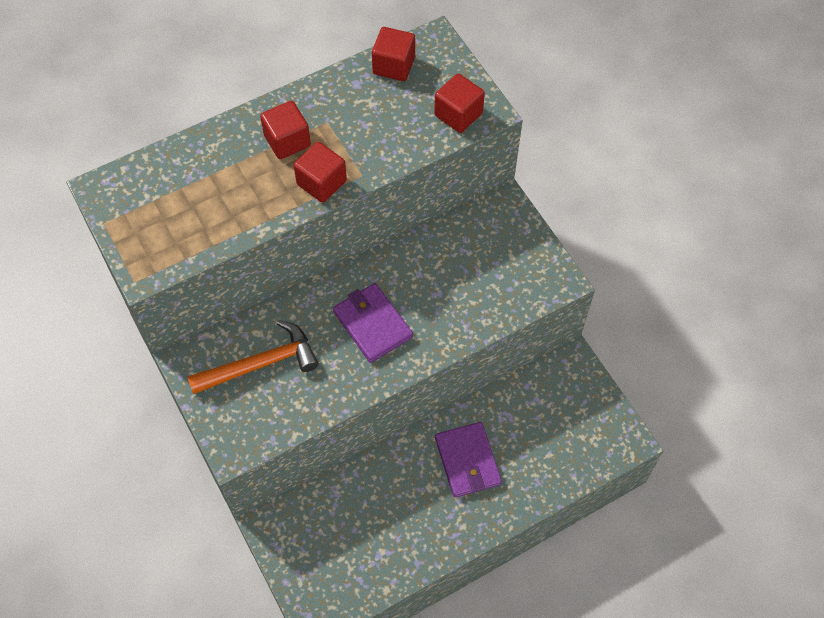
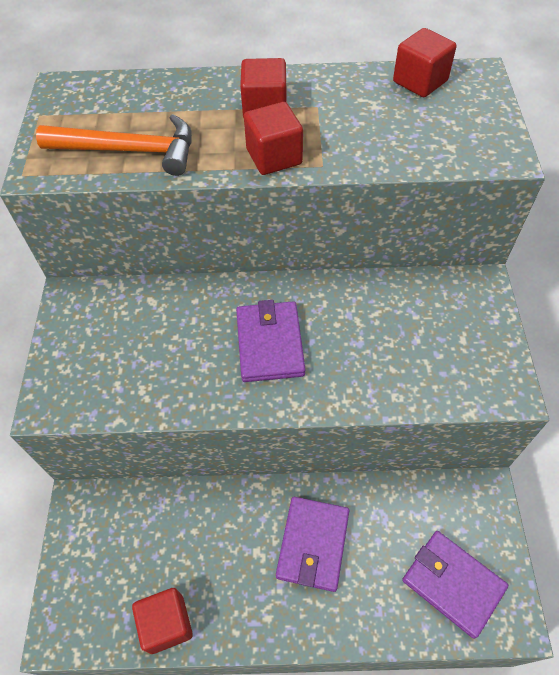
camera: 30 degrees right, 5 degrees down
orange hammer [188,320,319,394] -> orange hammer moved to [36,114,192,176]
red cube [434,73,485,133] -> red cube moved to [132,588,193,654]
none -> purple wallet [402,531,508,639]

